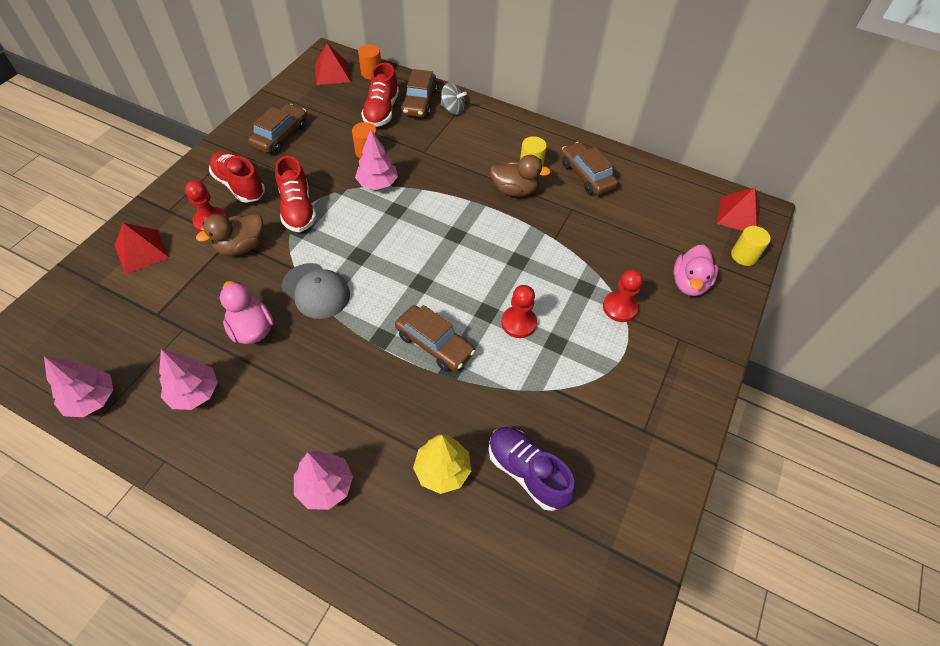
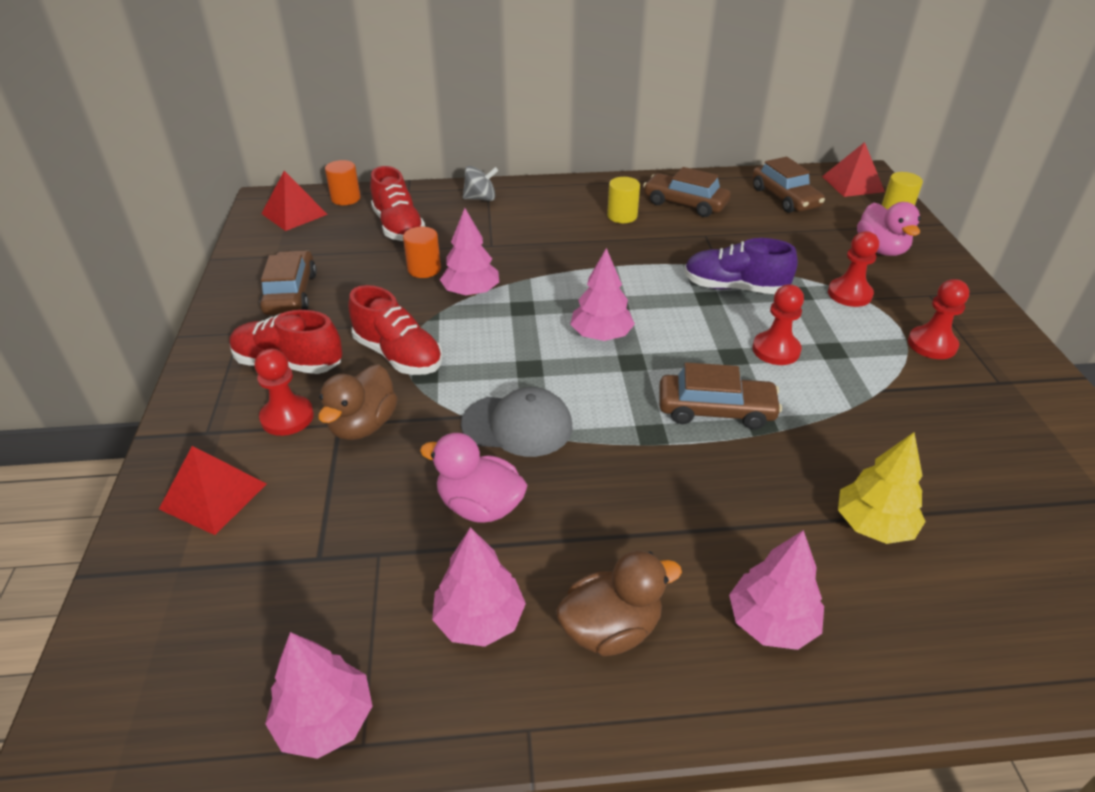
camera: 30 degrees left, 15 degrees down
brown car [401,69,437,117] -> brown car moved to [752,157,825,213]
purple shoe [489,427,576,511] -> purple shoe moved to [684,238,798,294]
brown duck [490,155,551,197] -> brown duck moved to [556,551,682,656]
none -> pink tree [570,248,635,341]
none -> red pawn [908,279,969,359]

